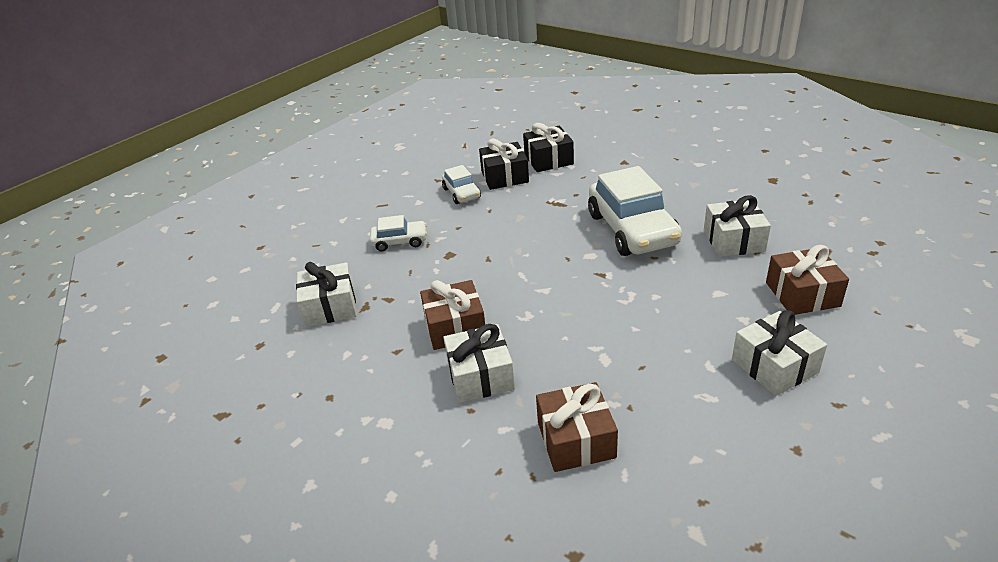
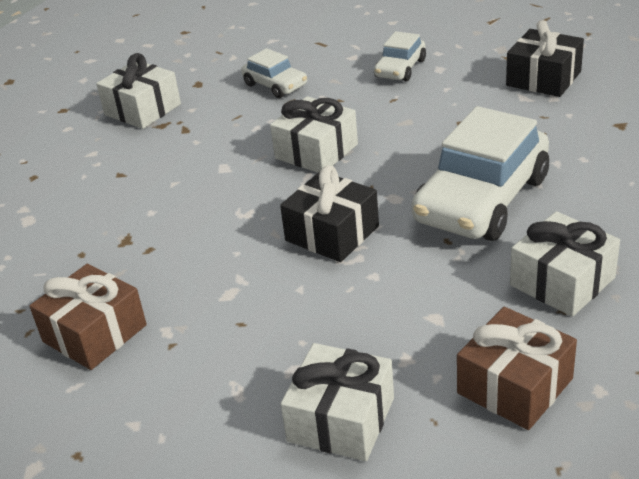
camera: 50 degrees right, 0 degrees up
brown gift [420,280,485,350] -> none
white gift [443,324,515,403] -> white gift moved to [270,96,358,173]
black gift [479,139,529,190] -> black gift moved to [280,165,379,262]

